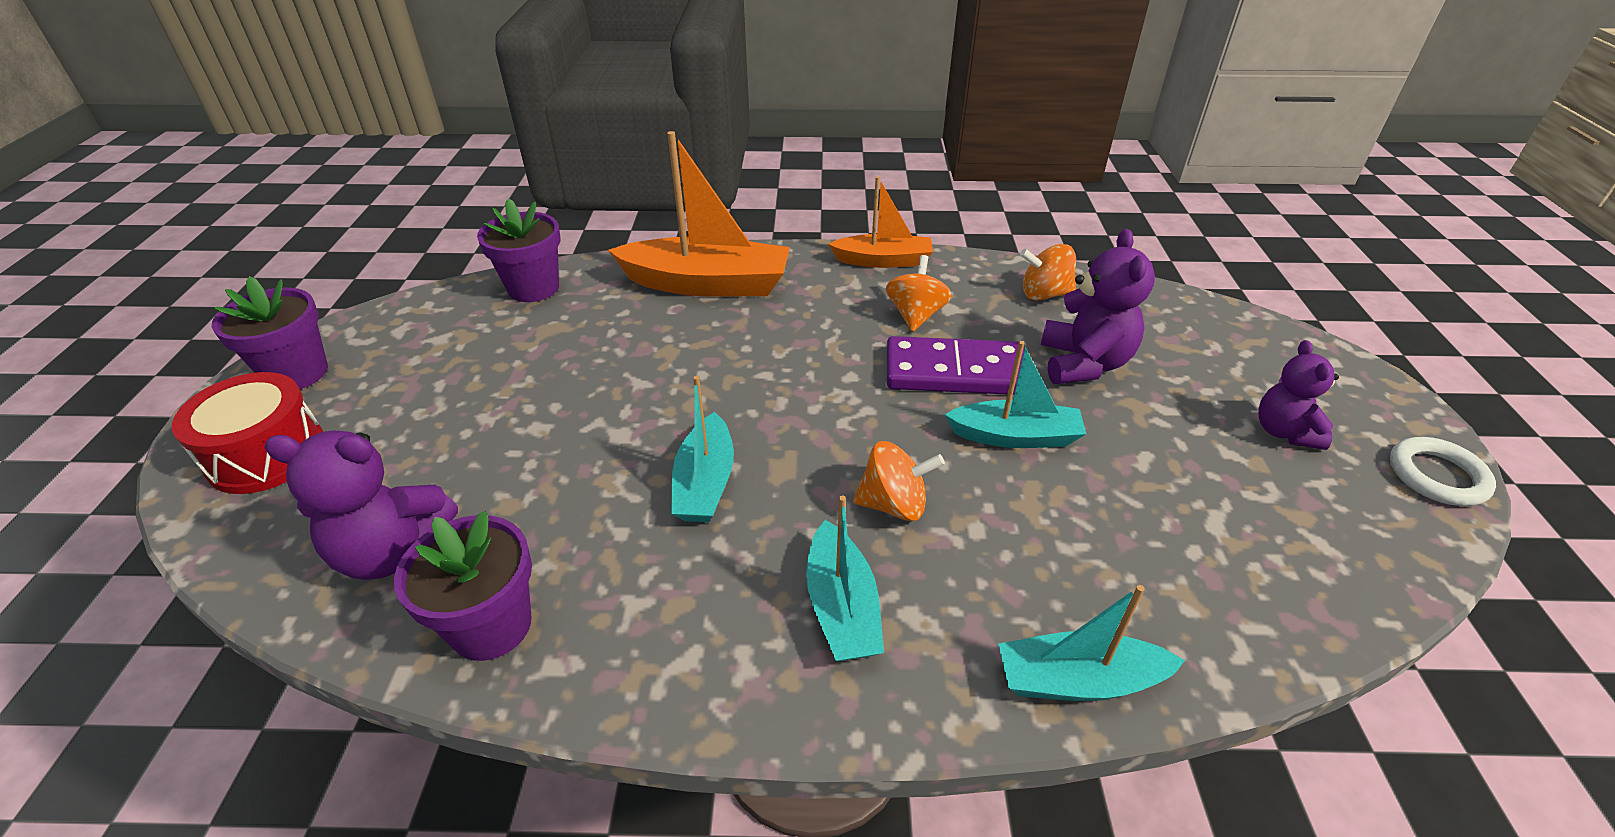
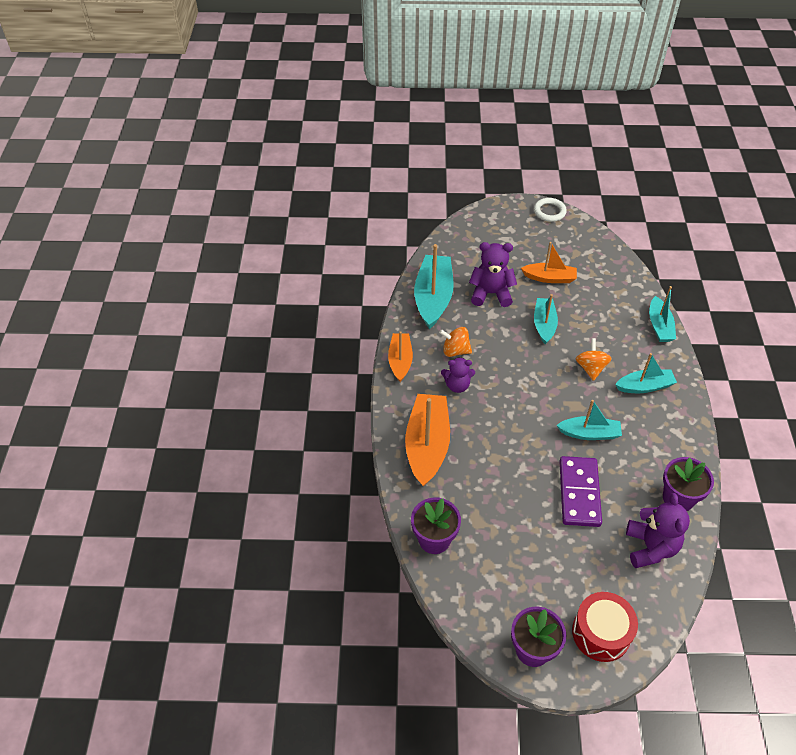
camera: 90 degrees left, 10 degrees up
purple domino [887,336,1024,395] -> purple domino moved to [559,456,602,527]
orange spinning top [1020,244,1076,301] -> turquoise boat [414,244,454,329]
purple teddy bear [1258,340,1339,450] -> purple teddy bear moved to [441,357,475,393]
none -> orange boat [521,242,577,283]

